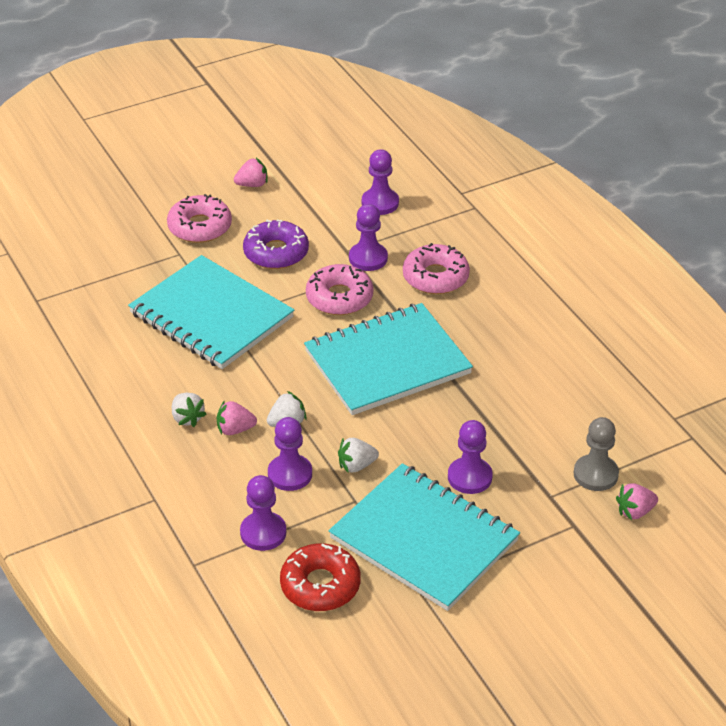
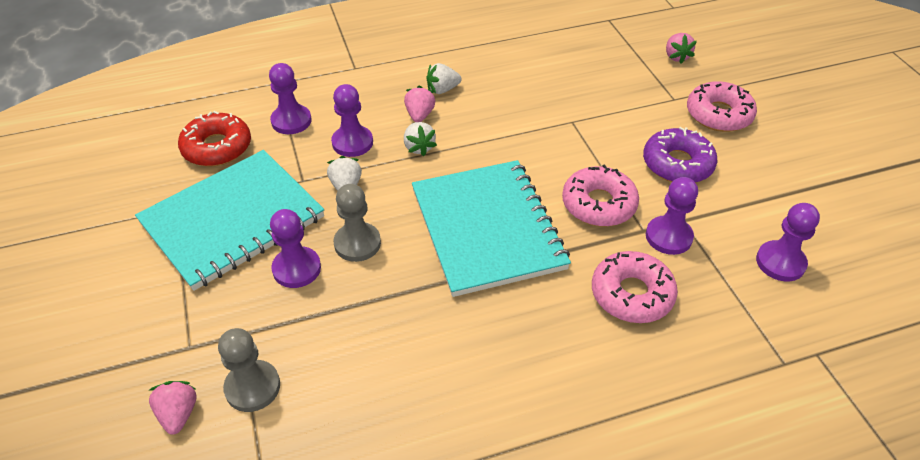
camera: 100 degrees right, 5 degrees up
turquoise notebook [128,255,294,369] -> none
pink strawberry [234,158,268,187] -> pink strawberry moved to [666,33,697,64]
none -> grey pawn [334,184,381,262]

